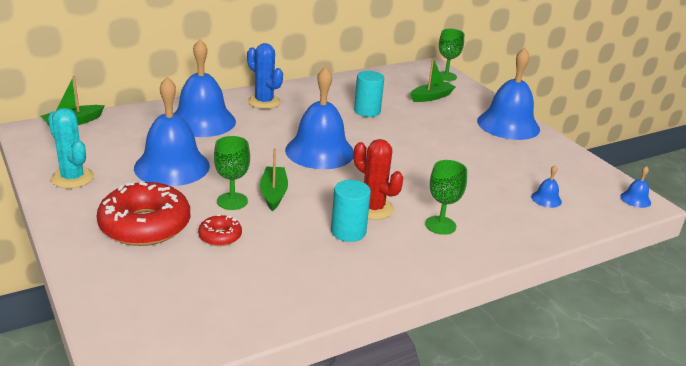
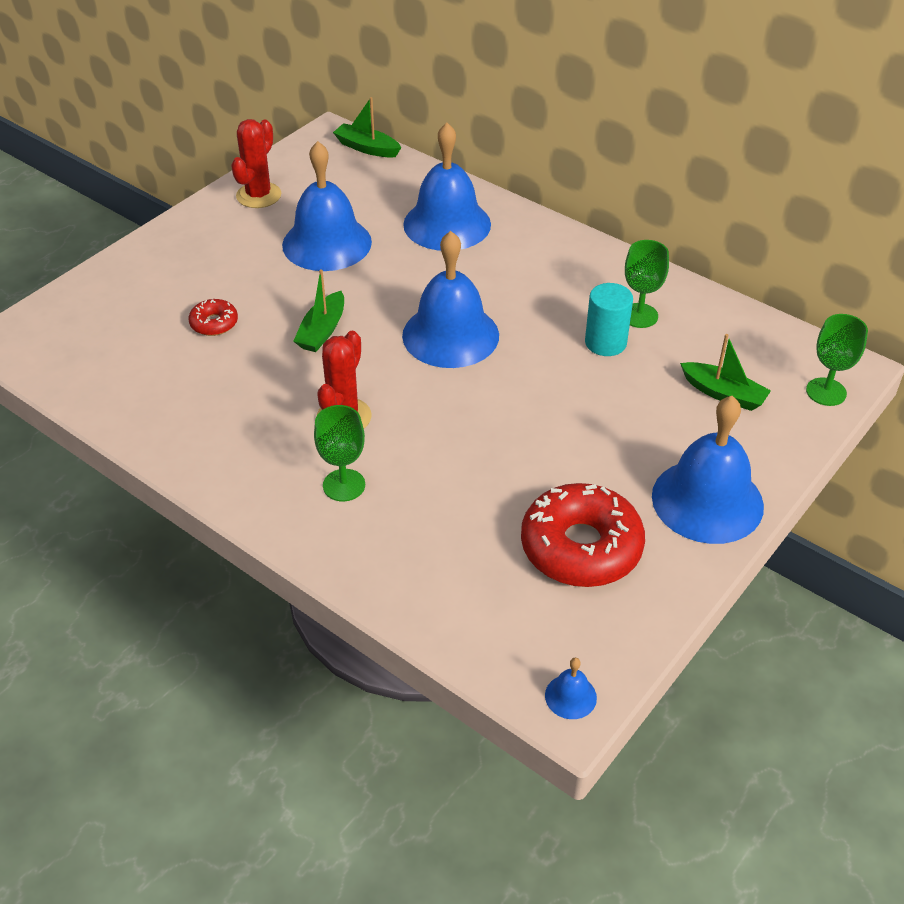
camera: 70 degrees right, 15 degrees up
turquoise cactus [48,108,94,189] -> red cactus [231,119,281,208]
red donut [97,182,190,246] -> red donut moved to [521,483,645,587]
green goblet [214,136,250,210] -> green goblet moved to [625,240,669,328]
blue cactus [247,43,283,109] -> none
green boat [260,148,288,211] -> green boat turned 135 degrees clockwise [293,269,344,352]
turquoise cylinder [331,180,371,242] -> none
blue bell [531,165,562,208] -> none

